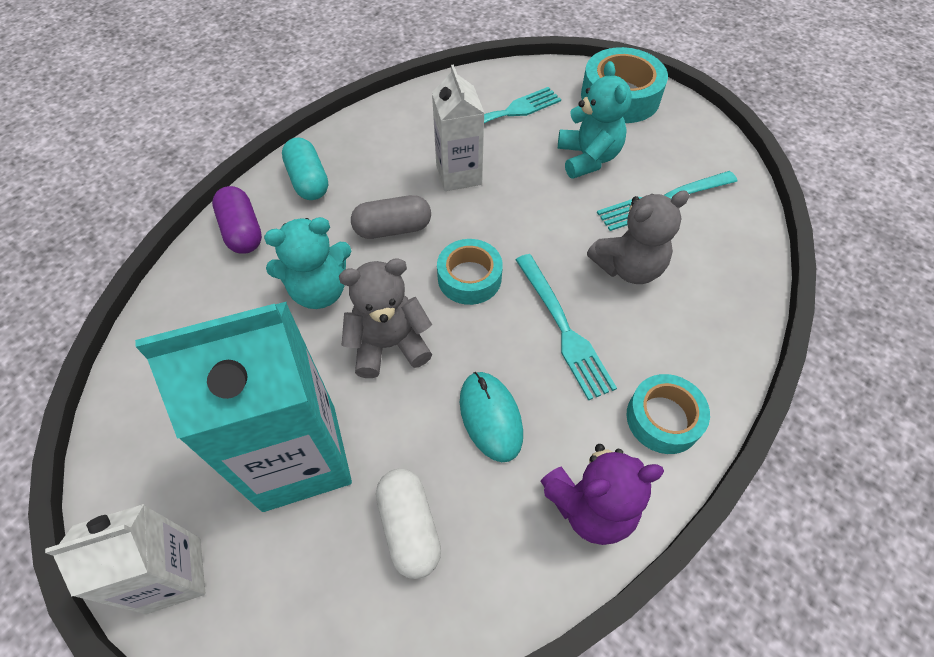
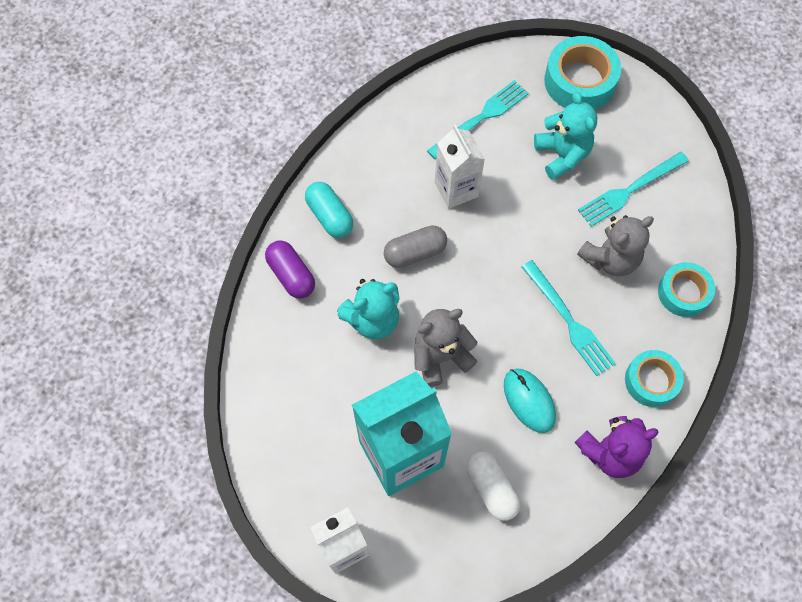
camera: 10 degrees left, 10 degrees up
turquoise tape [437,239,503,305] -> turquoise tape moved to [658,262,715,317]

